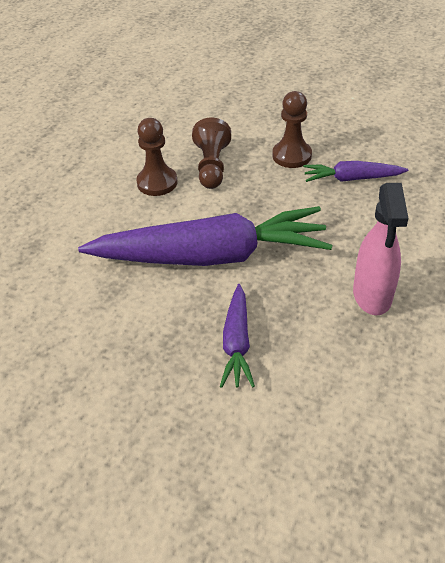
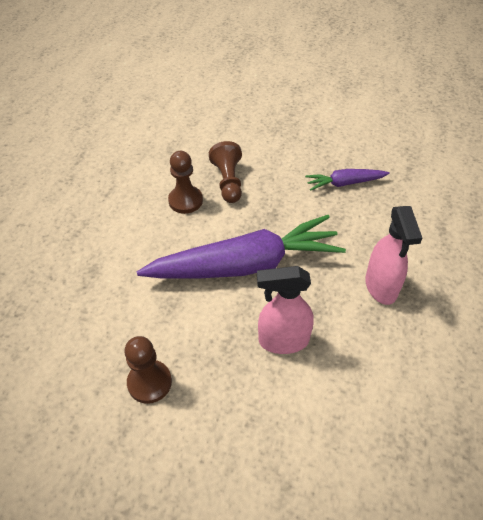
camera: 10 degrees left, 5 degrees up
purple carrot [220,284,255,388] -> pink spray bottle [257,266,314,354]
brown pawn [273,91,312,168] -> brown pawn moved to [124,336,172,404]

